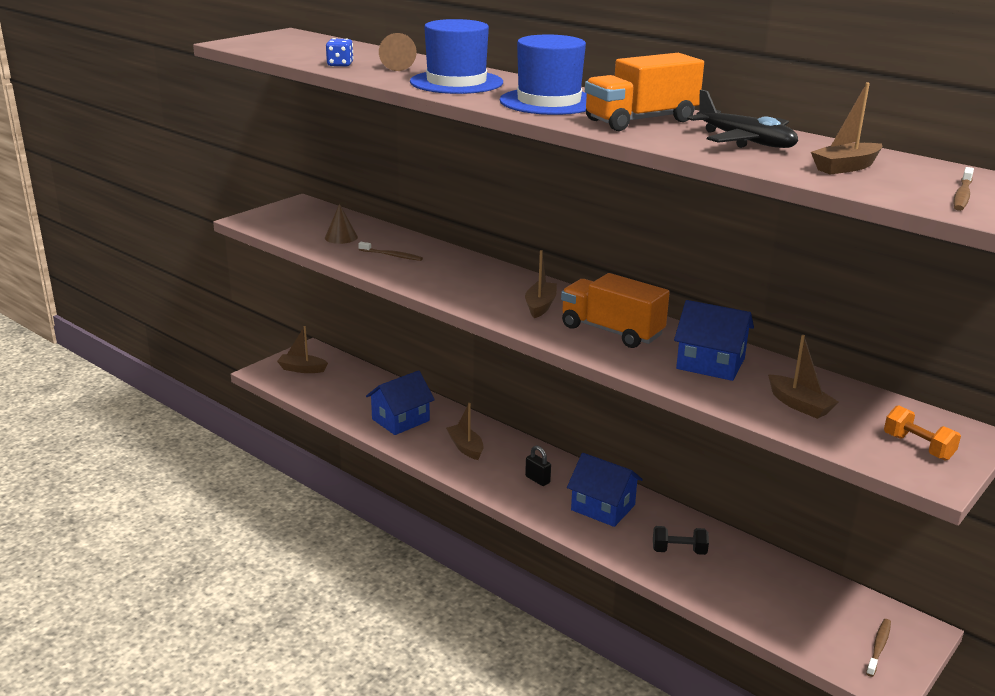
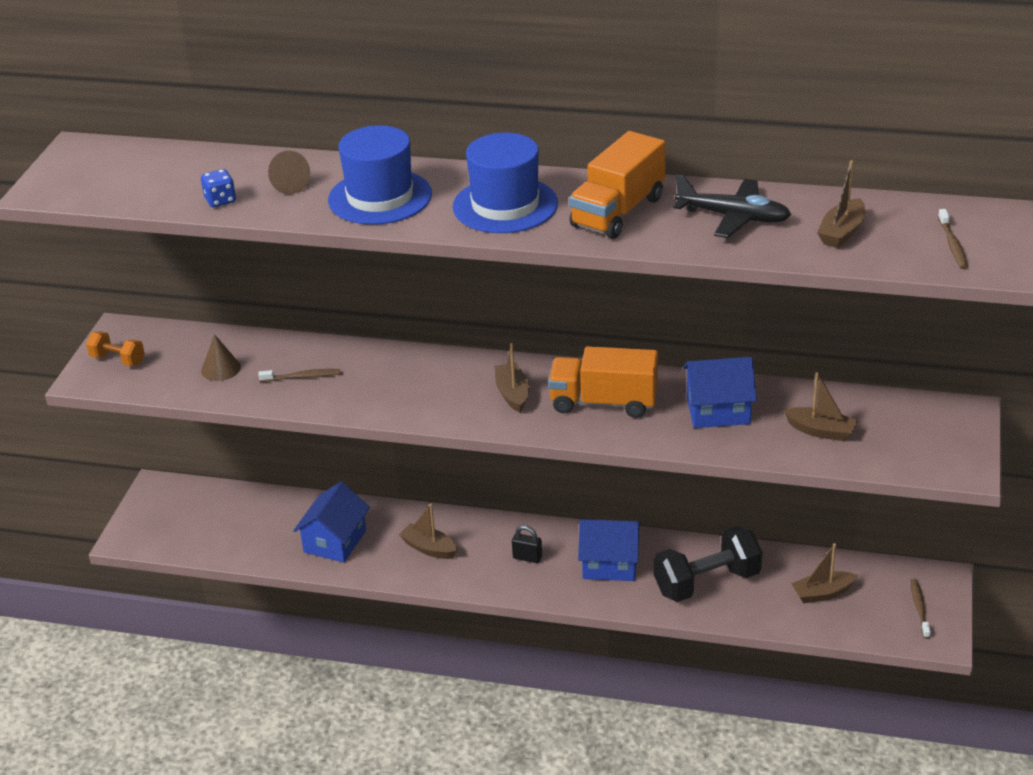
camera: 25 degrees left, 10 degrees up
brown boat [277,326,328,373] -> brown boat moved to [791,543,857,603]
black dumbbell [653,526,709,555] -> black dumbbell [654,526,762,602], size x1.89
orange dumbbell [884,405,961,461] -> orange dumbbell moved to [86,331,145,366]

